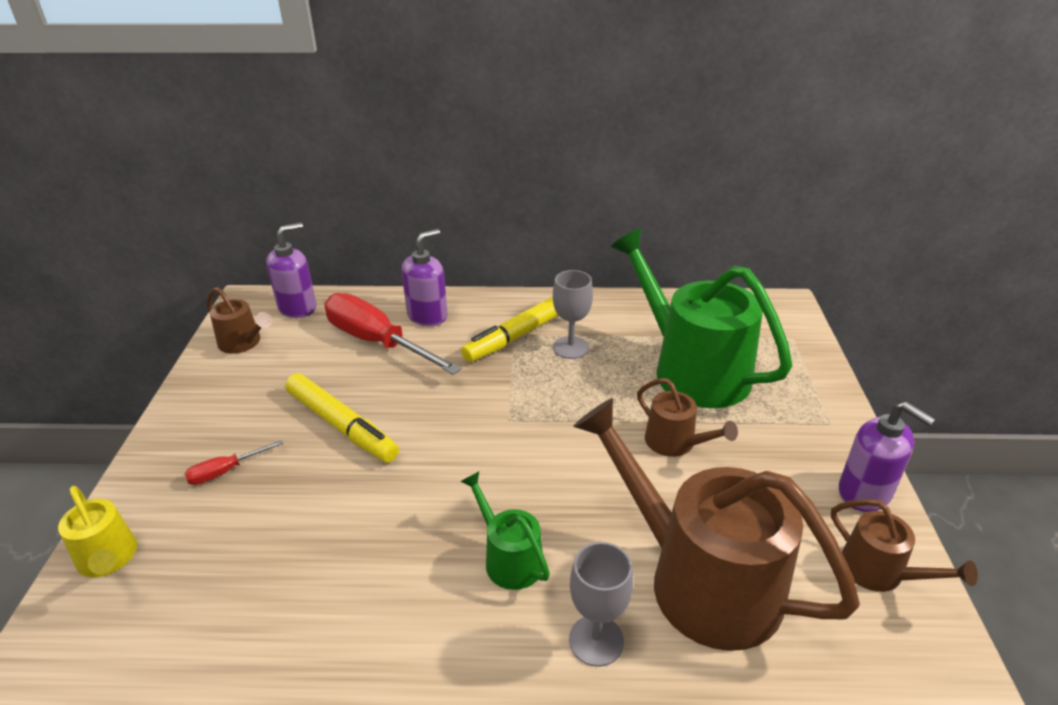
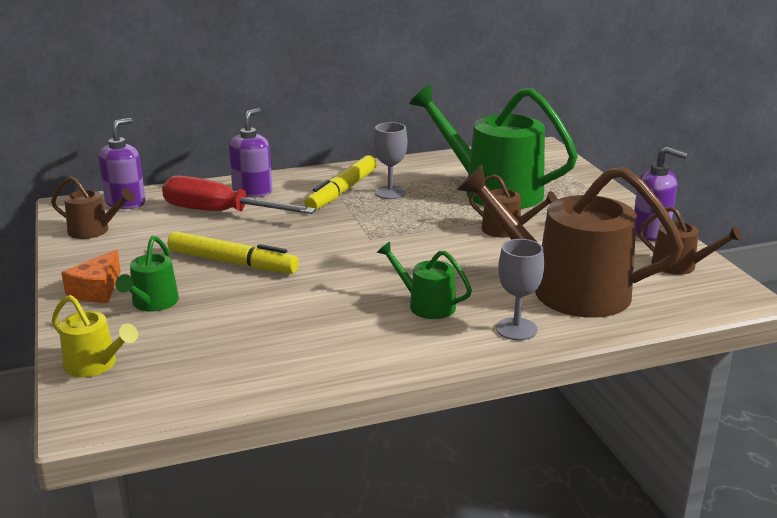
camera: 20 degrees left, 10 degrees down
red screwdriver [185,440,283,485] -> green watering can [115,236,179,312]
none -> orange cheese [61,249,121,303]

